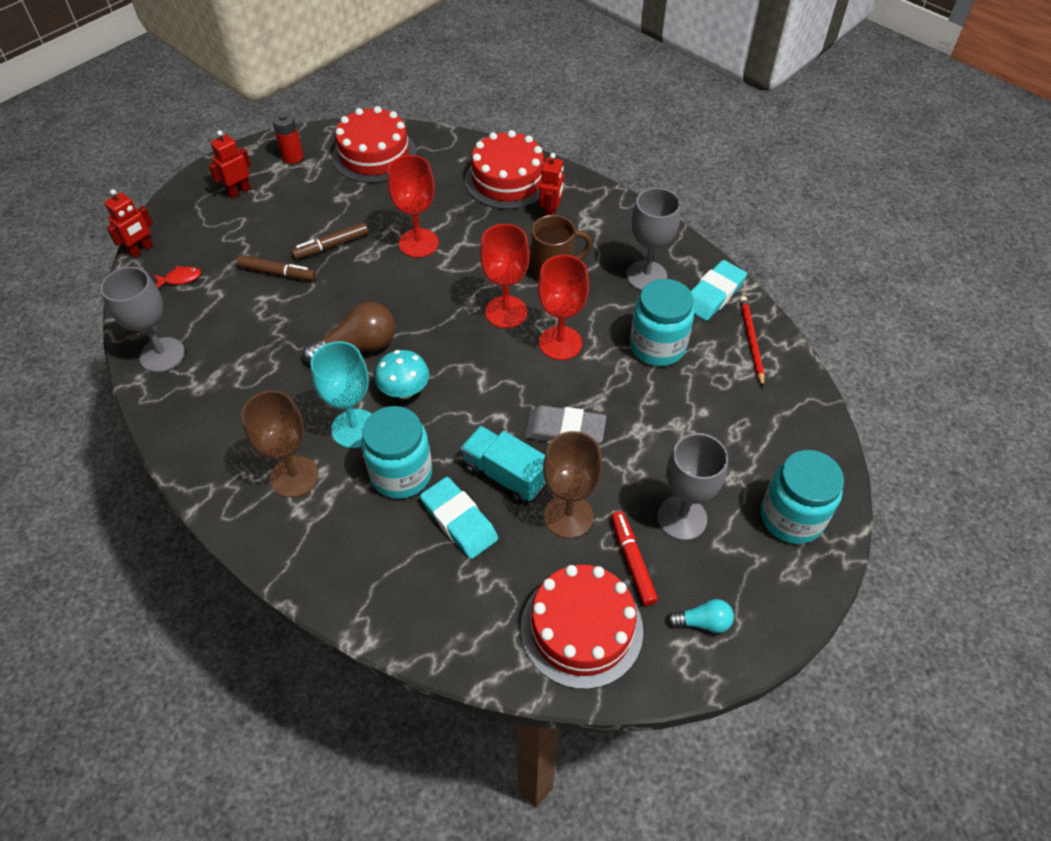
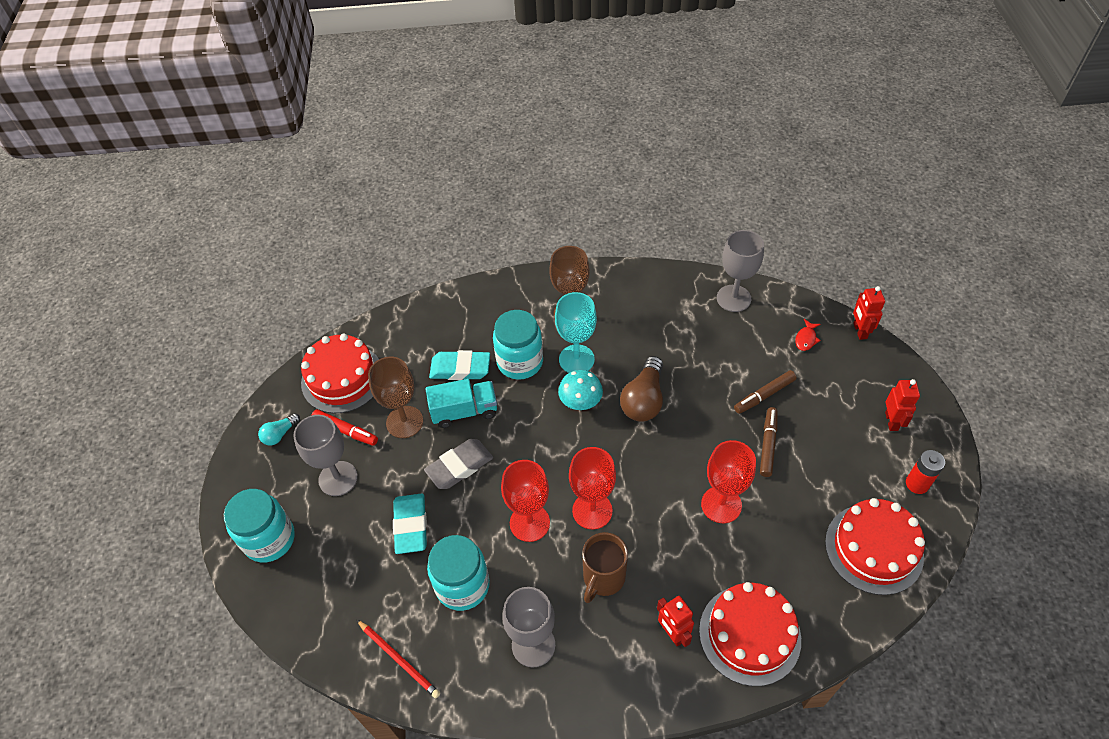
camera: 135 degrees right, 0 degrees up
turquoise eraser [690,260,747,321] -> turquoise eraser moved to [393,494,427,554]

